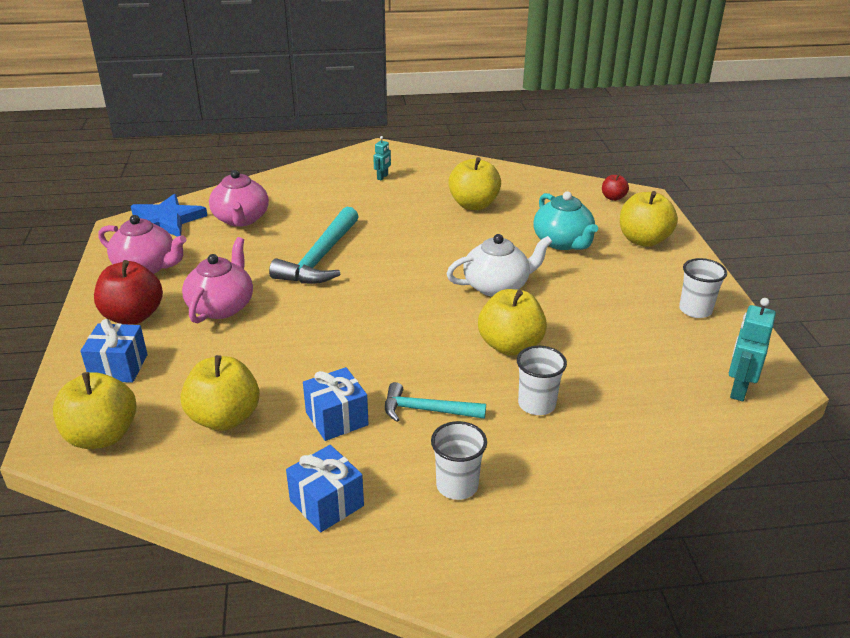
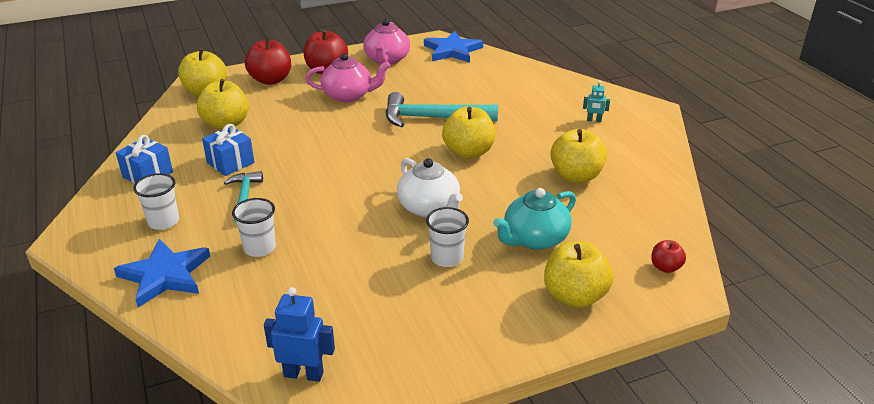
camera: 75 degrees right, 0 degrees up
blue gift [81,319,148,383] -> red apple [245,37,291,85]
pink teapot [209,170,269,227] -> none
yellow apple [478,289,547,355] -> yellow apple moved to [442,107,495,158]
white cup [679,258,727,318] -> white cup moved to [426,207,469,267]
turquoise robot [729,298,776,401] -> blue robot [264,287,335,382]
none -> blue star [114,239,210,308]

